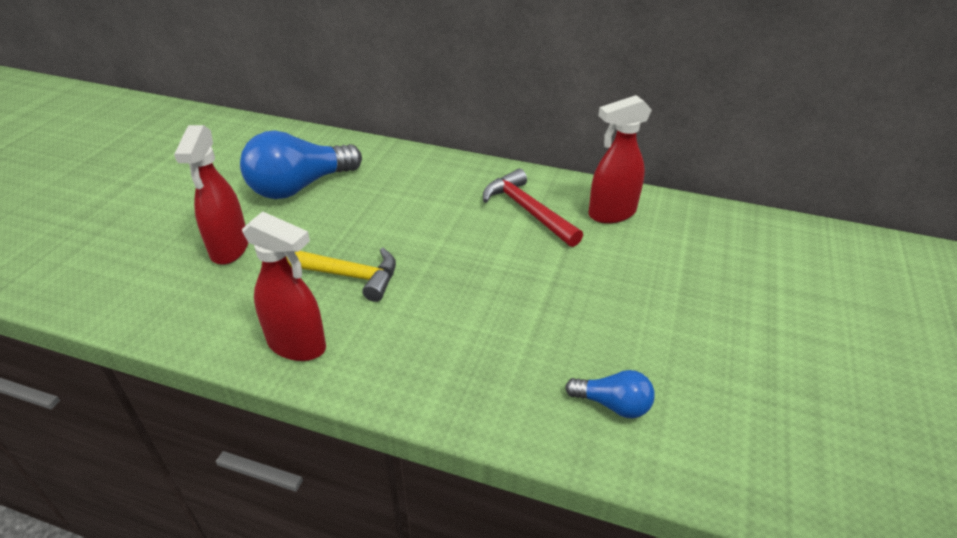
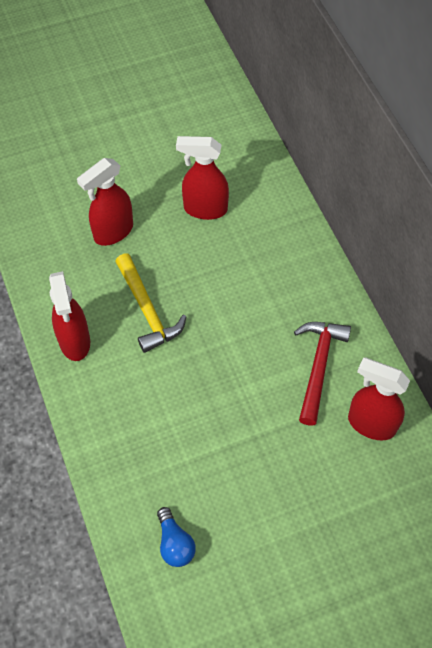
camera: 50 degrees right, 20 degrees up
blue light bulb [240,130,362,199] -> red spray bottle [176,136,229,220]

